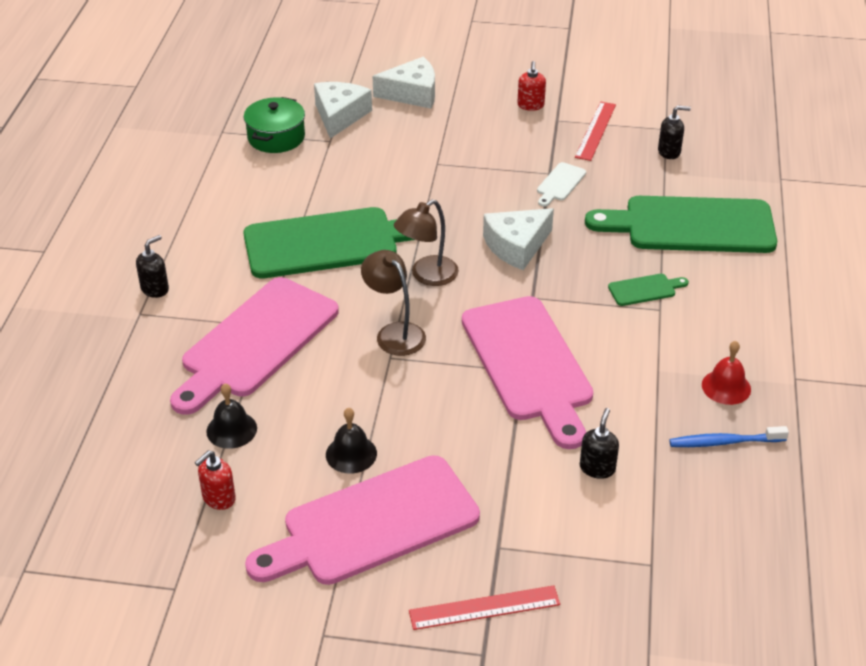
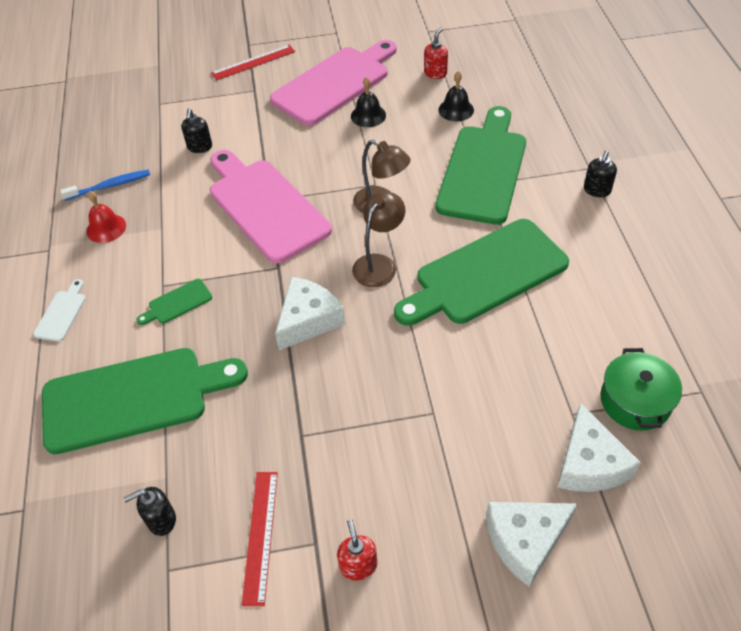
camera: 165 degrees right, 10 degrees up
pink cutting board [170,277,339,415] -> green cutting board [436,106,526,225]
white cutting board [537,162,586,207] -> white cutting board moved to [33,279,86,342]

